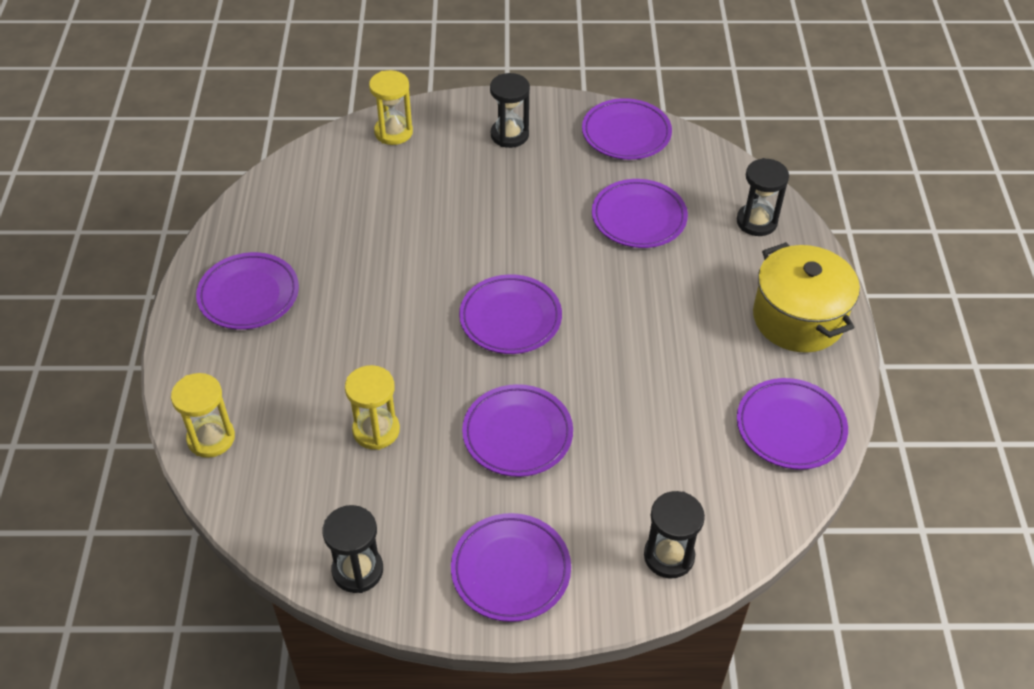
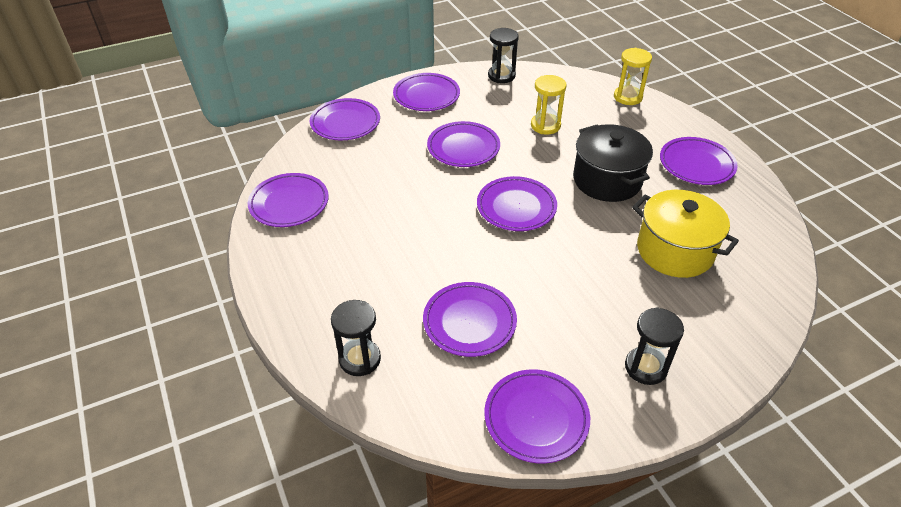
camera: 155 degrees right, 5 degrees down
yellow hourglass [369,70,413,145] -> none
black hourglass [644,491,705,579] -> purple plate [310,98,380,140]
yellow pot [753,242,860,353] -> yellow pot moved to [632,190,739,278]
none -> black pot [573,124,653,202]

